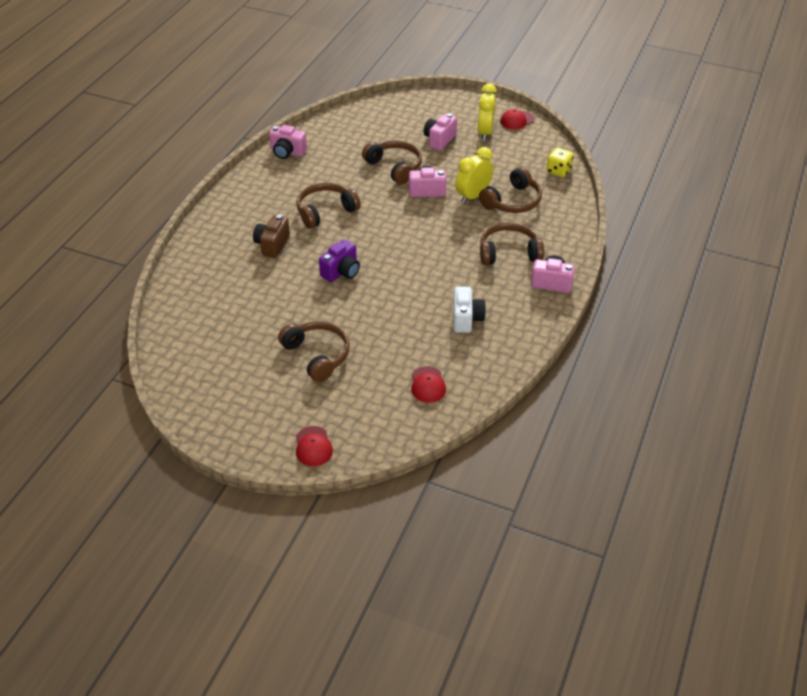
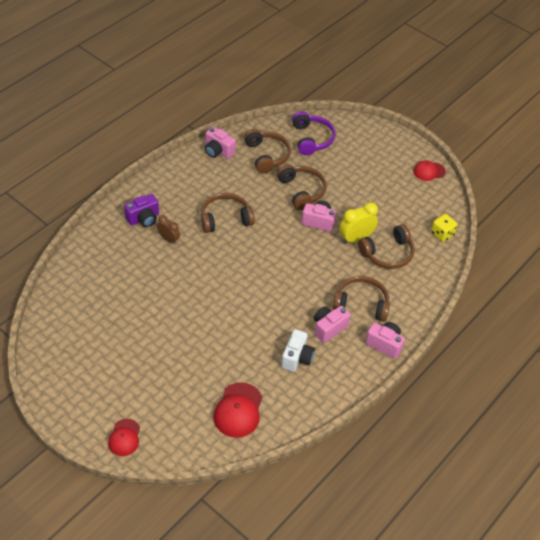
camera: 15 degrees right, 5 degrees up
brown camera [253,215,290,258] -> brown clock [157,215,180,244]
brown headphones [278,321,350,382] -> brown headphones moved to [244,129,291,174]
purple camera [319,239,360,282] -> purple camera moved to [124,194,159,227]
red cap [411,366,446,403] -> red cap [213,382,262,438], size x1.55
pink camera [424,113,457,151] -> pink camera moved to [314,306,351,343]
yellow clock [477,84,497,141] -> none
none -> purple headphones [292,111,336,156]

